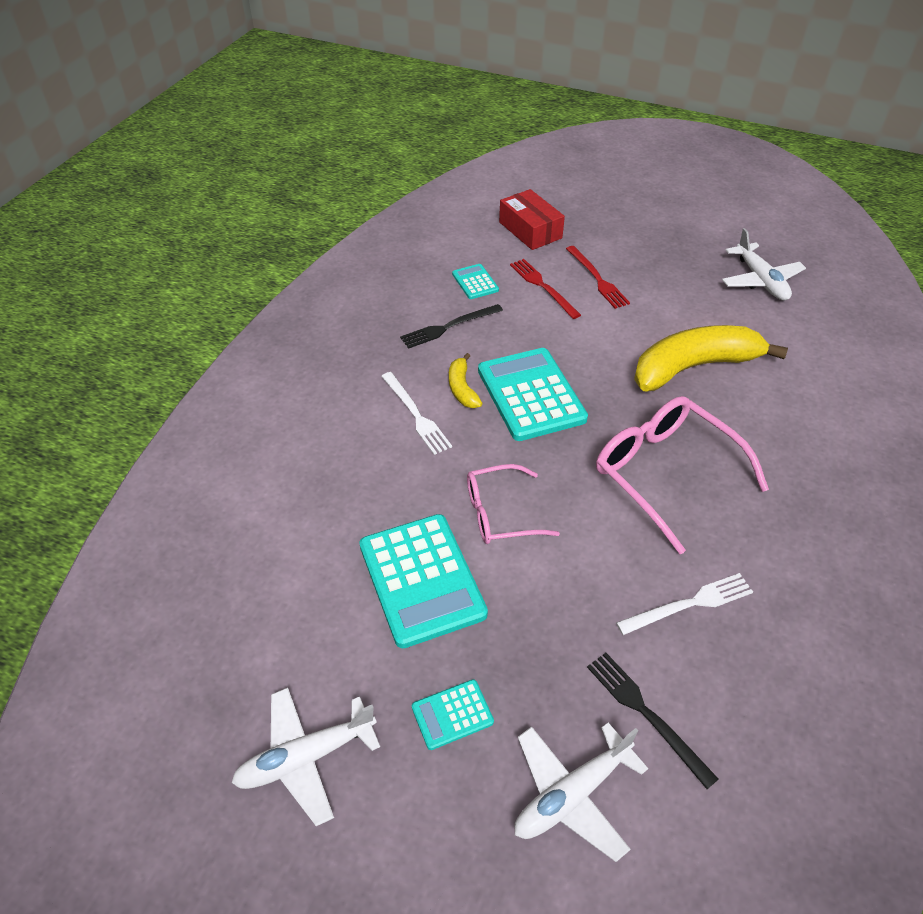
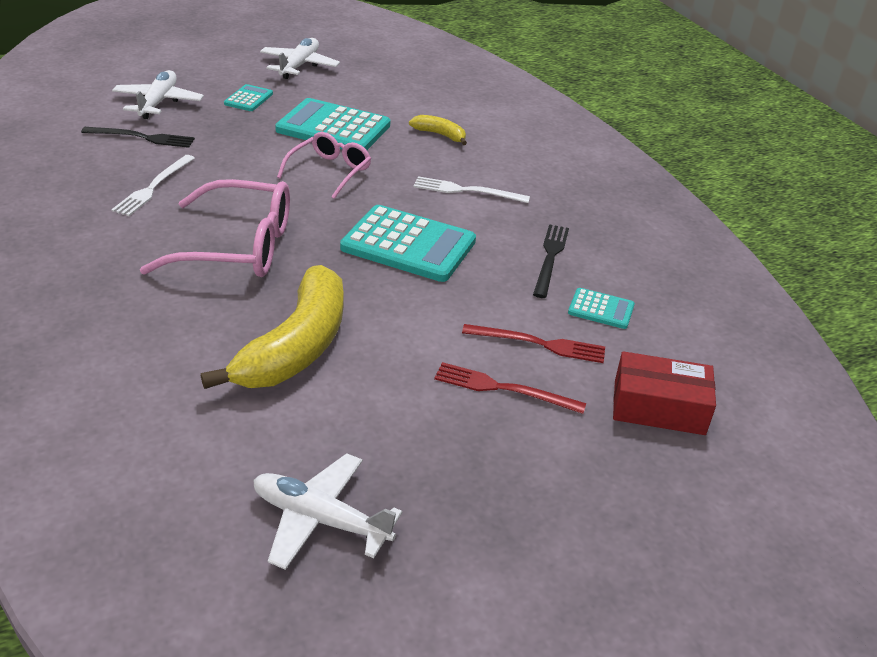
camera: 130 degrees right, 10 degrees down
yellow banana [449,353,483,408] -> yellow banana moved to [409,115,467,145]

